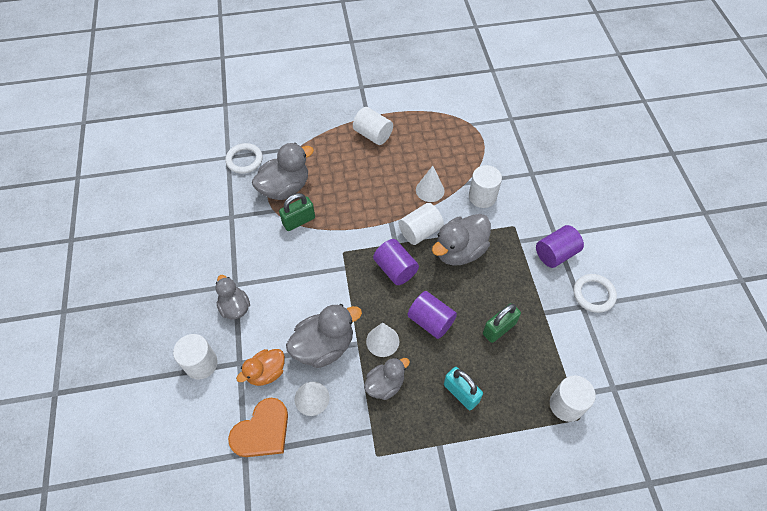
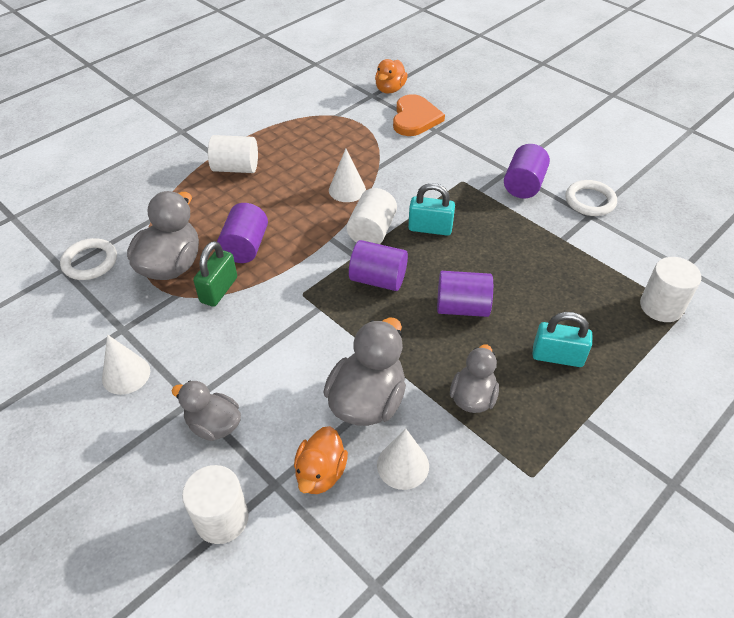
camera: 35 degrees left, 10 degrees down
orange heart [228,398,288,457] -> orange heart moved to [393,94,445,136]
white cone [366,323,399,357] -> white cone moved to [102,335,150,395]
grey duck [432,214,491,266] -> turquoise padlock [408,183,455,236]
white cylinder [469,165,502,208] -> none
green padlock [483,303,521,343] -> none
none -> purple cylinder [217,203,268,263]
none -> orange duck [375,59,408,94]

